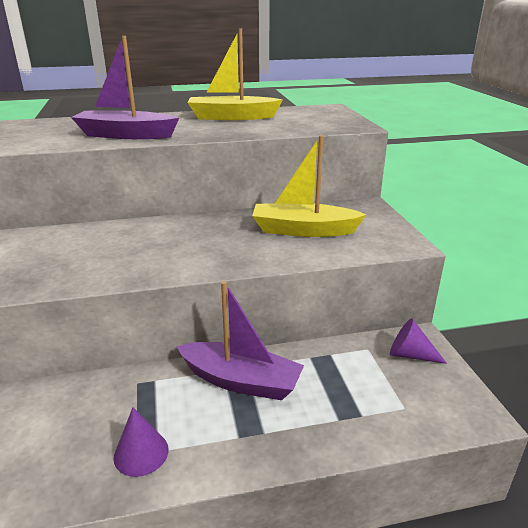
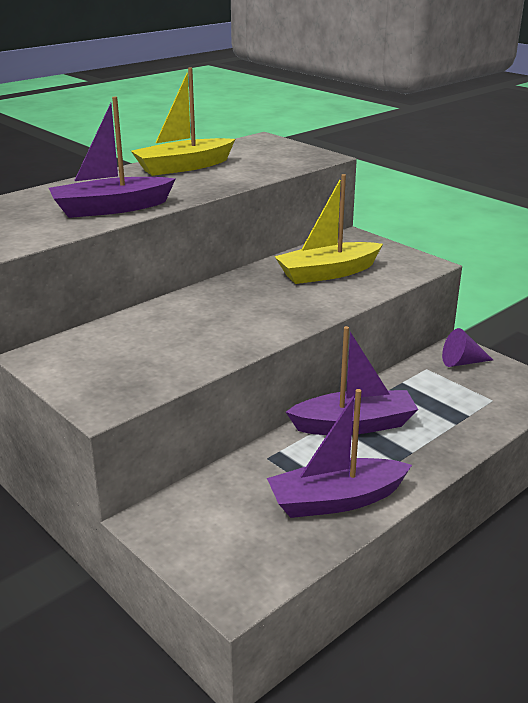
camera: 30 degrees left, 0 degrees up
purple cone [114,408,169,477] -> purple boat [267,389,412,518]

